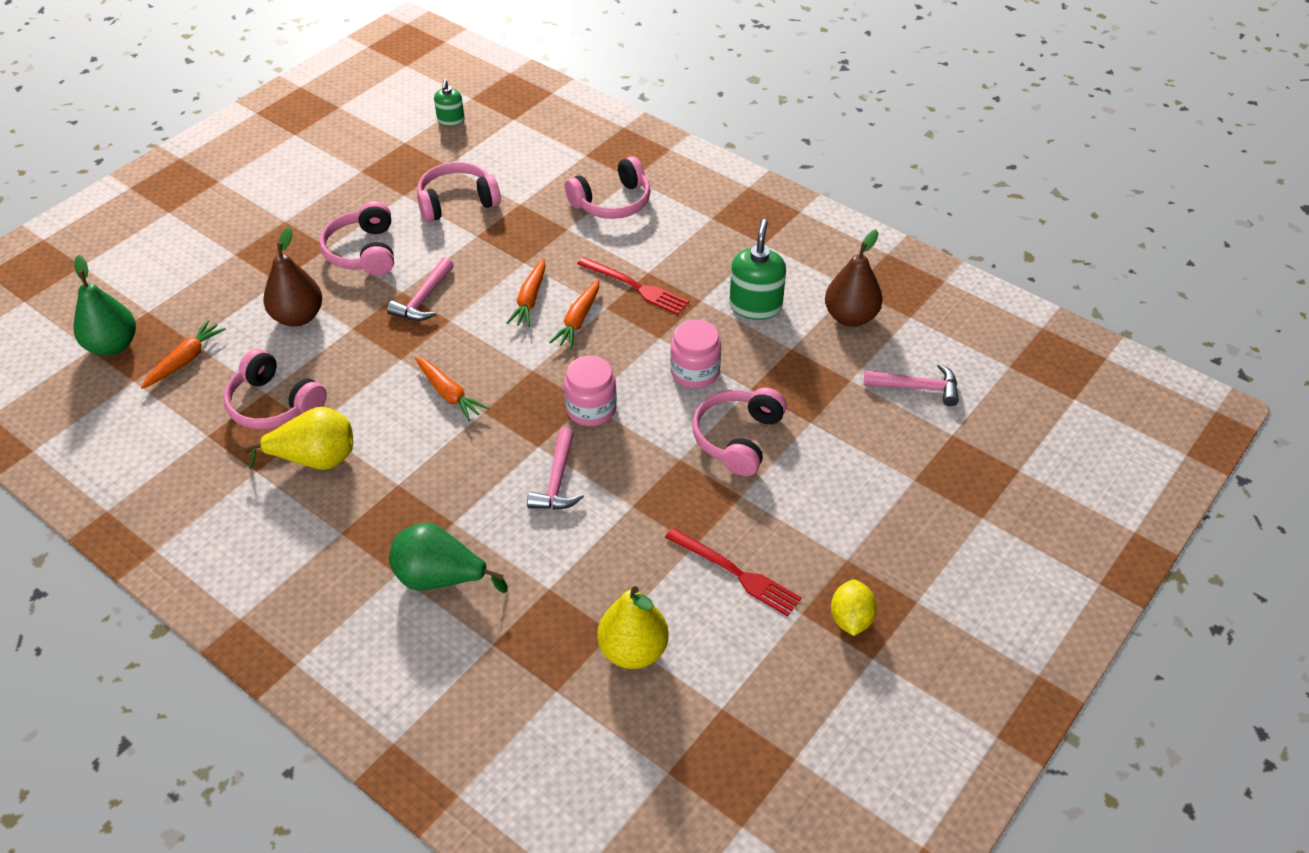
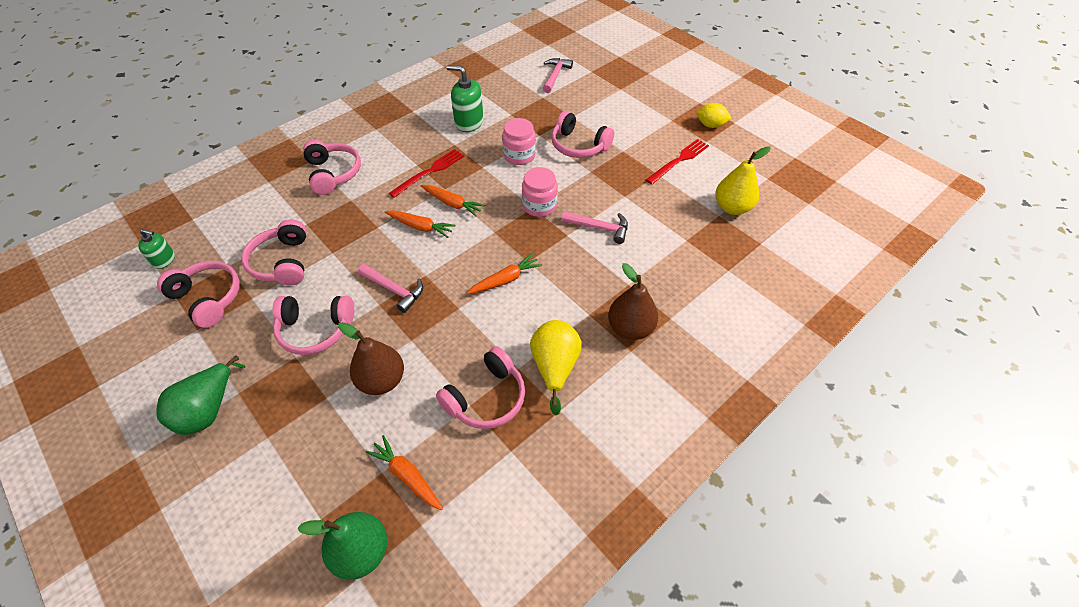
camera: 80 degrees left, 5 degrees up
green pear [389,522,508,593] -> green pear moved to [156,356,246,435]
brown pear [825,230,882,327] -> brown pear moved to [608,263,658,340]
none -> pink headphones [157,261,240,328]

